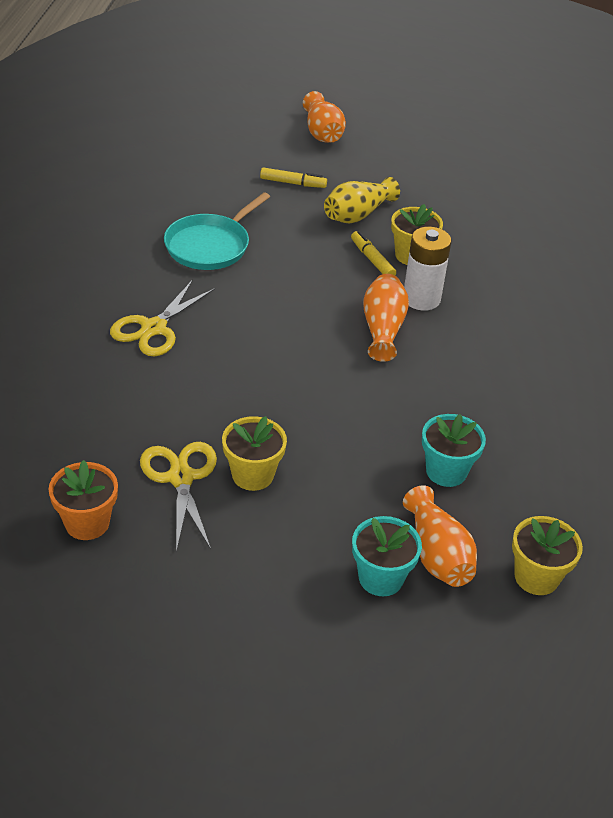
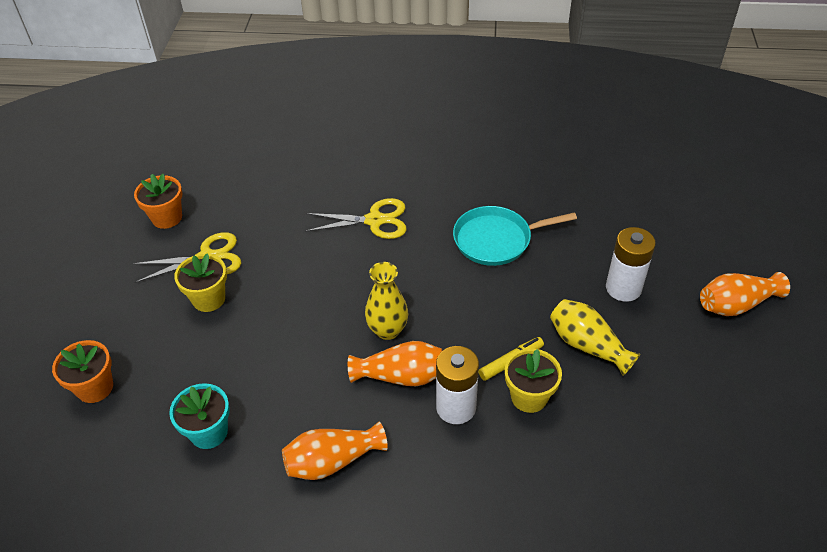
camera: 90 degrees right, 5 degrees up
yellow scissors [110,279,215,356] -> yellow scissors turned 150 degrees clockwise [305,198,407,239]
turquoise pan [164,192,270,270] -> turquoise pan turned 45 degrees counterclockwise [453,206,577,266]
yellow marker [260,167,327,188] -> white battery [606,227,656,302]
turquoise flower pot [352,516,422,596] -> orange flower pot [52,340,113,403]
orange vase [403,486,477,587] -> orange vase moved to [282,422,388,480]
yellow flower pot [512,516,583,595] -> none
none -> yellow vase [365,262,408,340]

